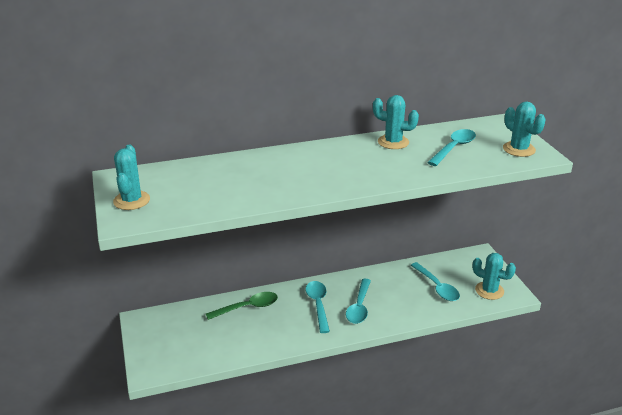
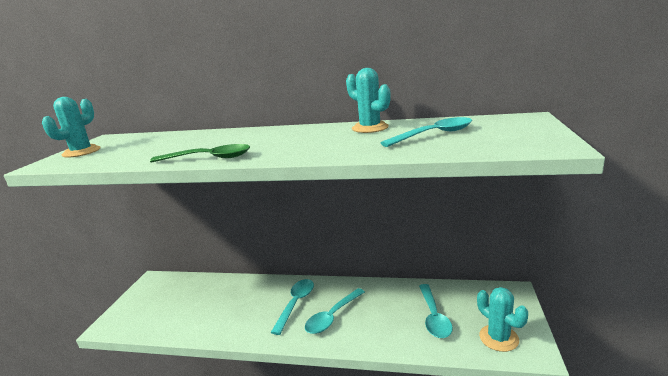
camera: 30 degrees right, 10 degrees down
green spoon [206,292,278,320] -> green spoon moved to [150,144,250,162]
turquoise cactus [503,102,546,157] -> none

